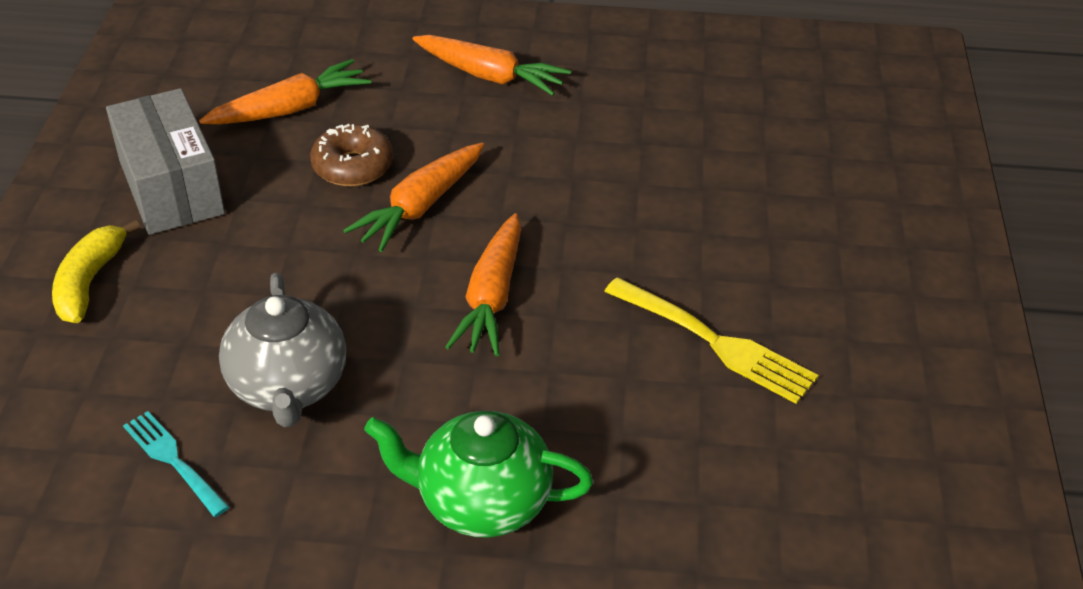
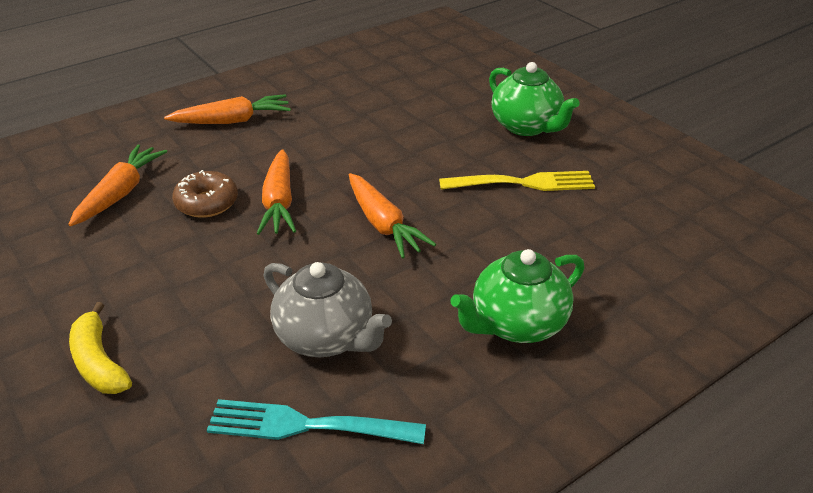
camera: 40 degrees left, 5 degrees down
grey box [106,88,225,235] -> none
turquoise fork [123,411,229,517] -> turquoise fork [207,399,426,444], size x1.59
none -> green teapot [489,62,580,136]

